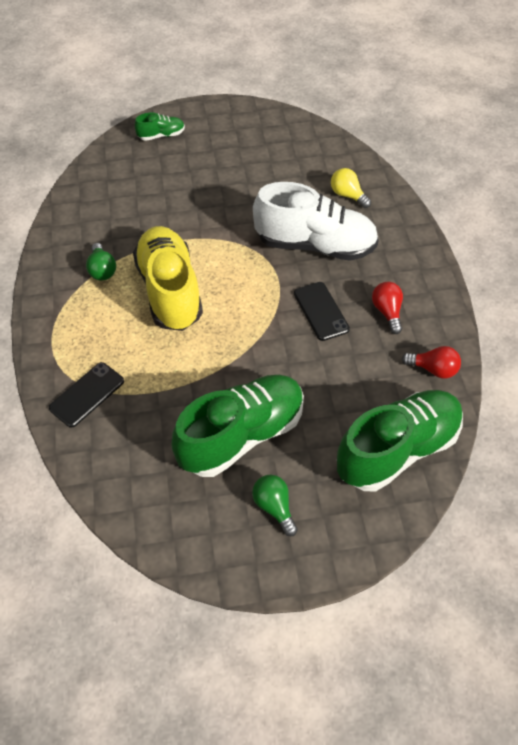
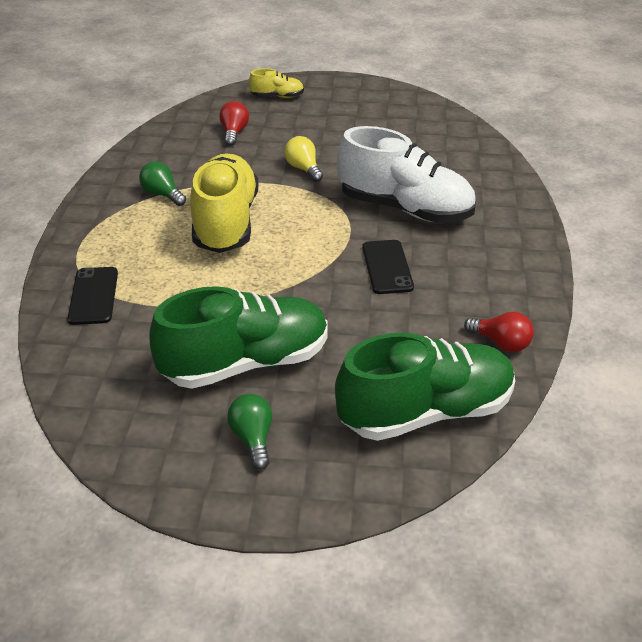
camera: 15 degrees right, 15 degrees down
black phone [49,362,124,428] -> black phone turned 60 degrees counterclockwise [67,267,118,325]
green light bulb [86,243,116,281] -> green light bulb turned 135 degrees clockwise [139,161,186,206]
green shoe [135,112,185,141] -> yellow shoe [249,69,304,98]
yellow light bulb [331,168,371,208] -> yellow light bulb moved to [284,136,323,182]
red light bulb [372,282,403,334] -> red light bulb moved to [219,101,249,146]

